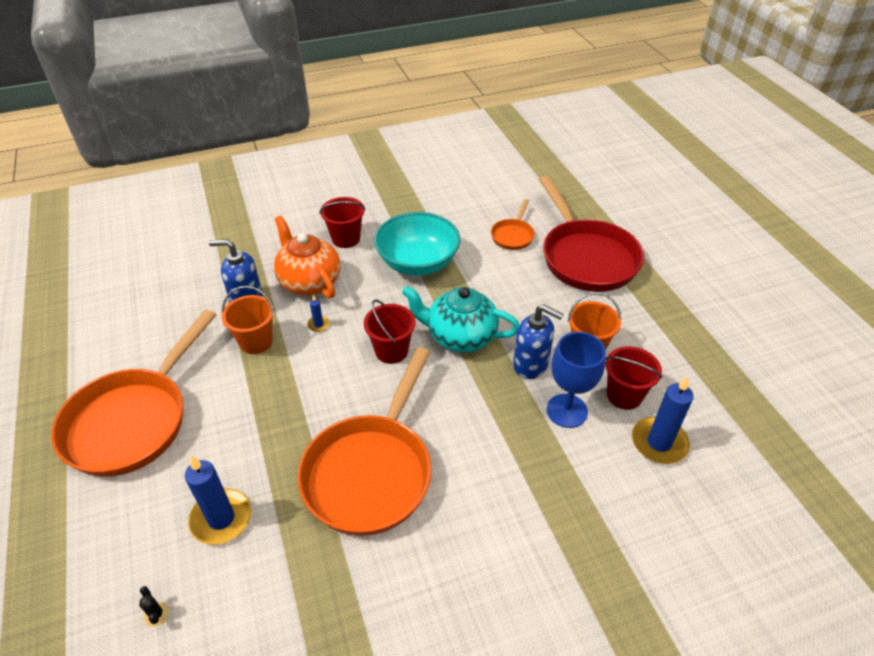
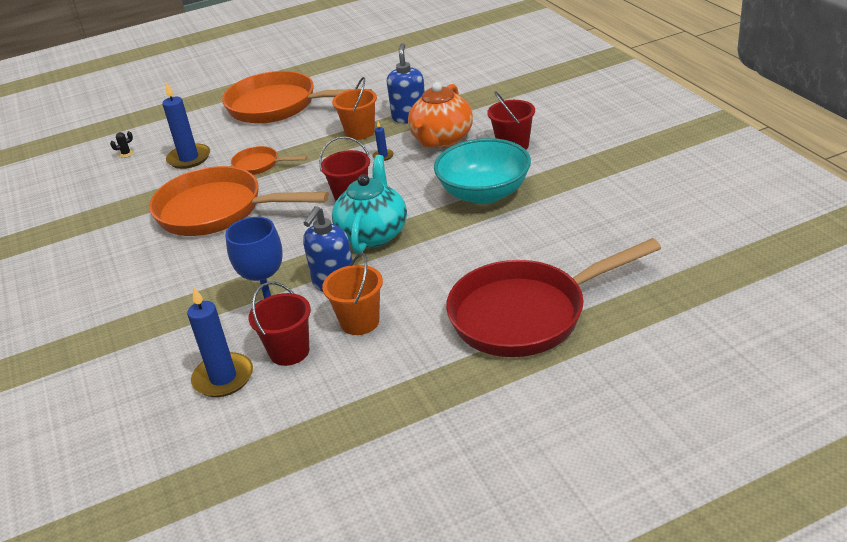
camera: 90 degrees right, 10 degrees down
orange teapot [274,216,341,298] -> orange teapot turned 150 degrees clockwise [408,82,473,148]
orange pan [491,199,535,250] -> orange pan moved to [231,146,307,175]

